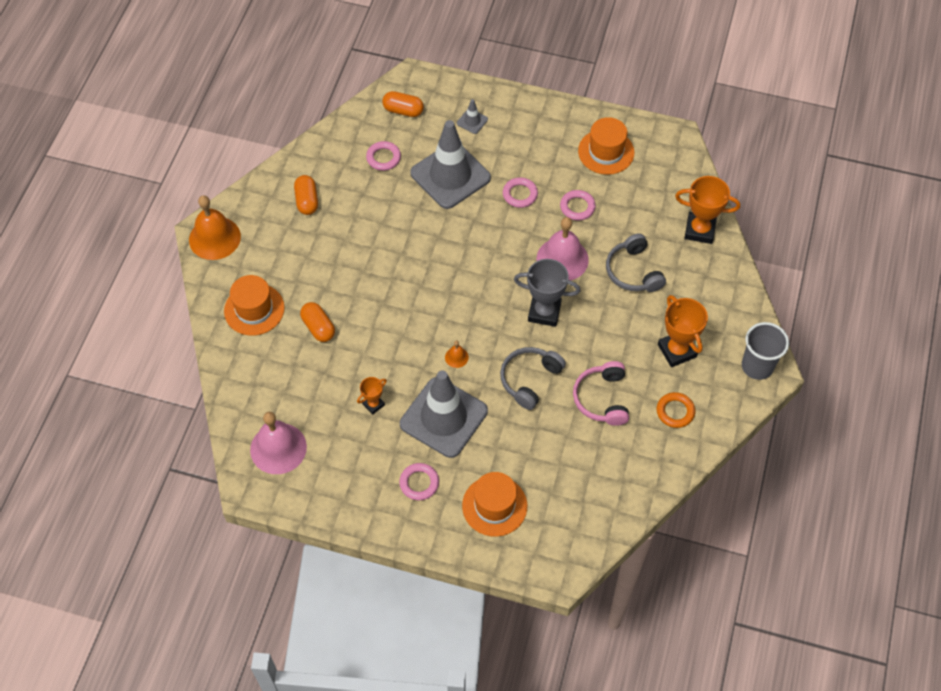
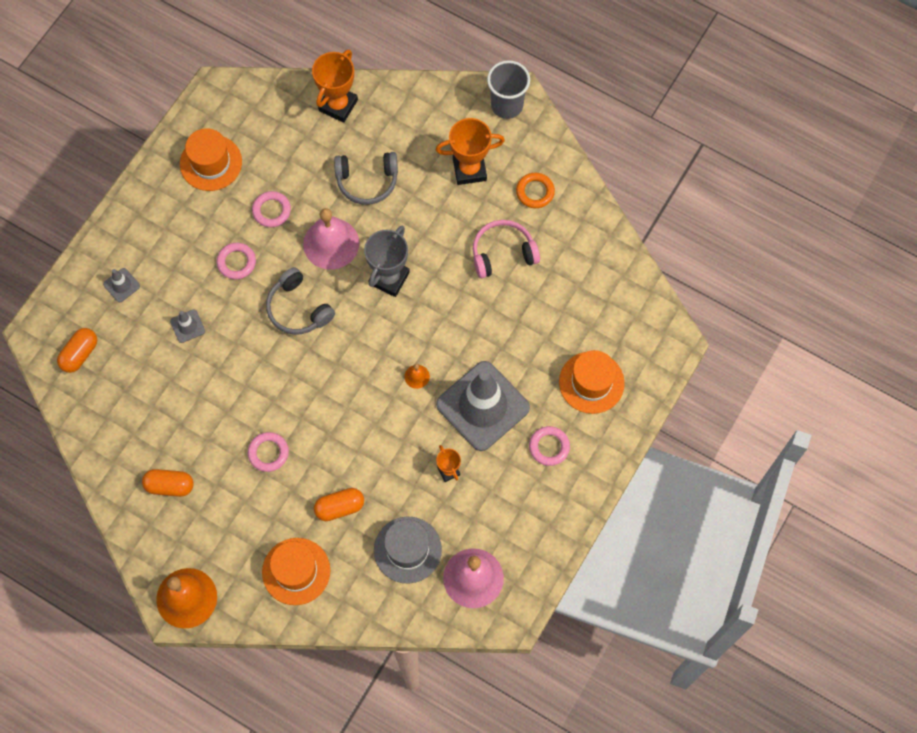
camera: 75 degrees left, 10 degrees up
pink ring [366,141,401,171] -> pink ring moved to [248,432,289,472]
grey traffic cone [410,120,491,209] -> grey traffic cone [170,309,205,343], size x0.40
grey headphones [500,347,566,410] -> grey headphones moved to [266,267,335,335]
pink headphones [573,361,629,426] -> pink headphones turned 150 degrees clockwise [473,220,540,278]
none -> grey hat [374,517,442,584]

